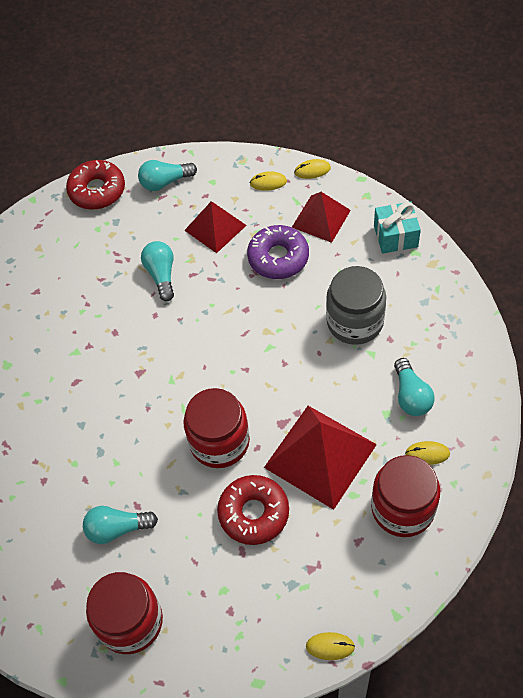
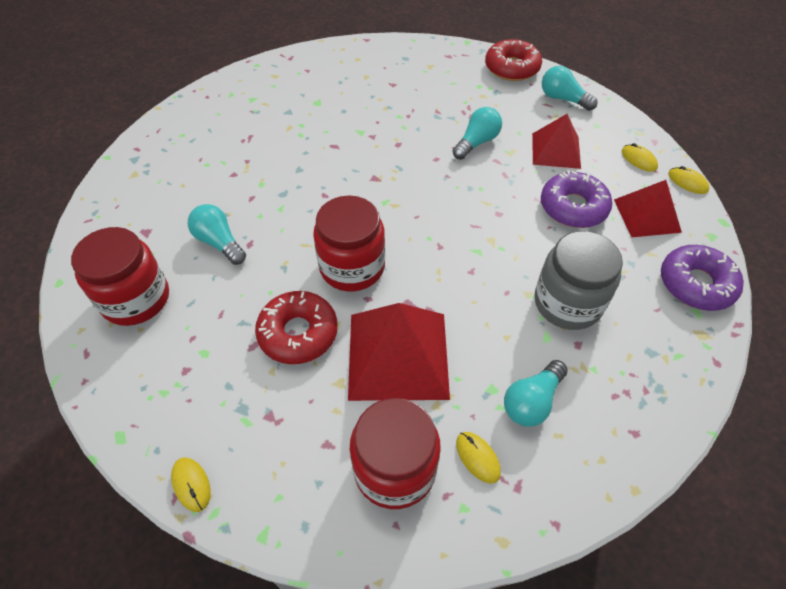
camera: 50 degrees right, 5 degrees down
turquoise gift [374,202,421,254] -> purple donut [661,245,744,311]

